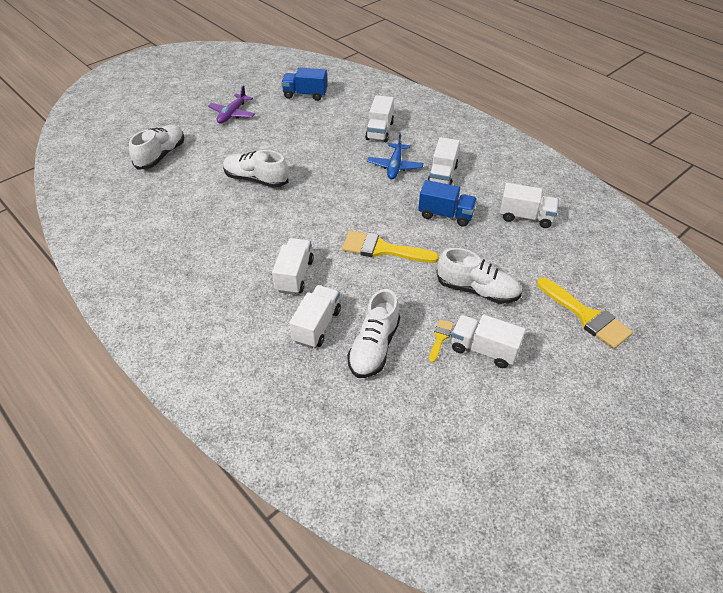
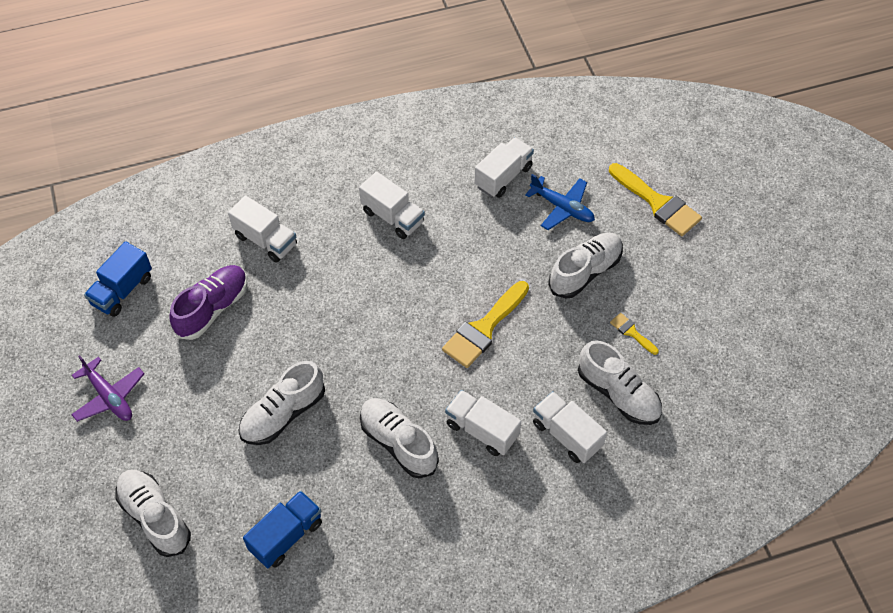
camera: 65 degrees left, 10 degrees up
blue plane [367,133,423,179] -> blue plane moved to [525,174,595,230]
blue truck [418,180,477,227] -> blue truck moved to [243,490,322,568]
white truck [451,314,526,368] -> none
yellow brush [537,277,633,349] -> yellow brush turned 60 degrees clockwise [609,163,702,236]
none -> purple shoe [169,265,247,340]
none -> white shoe [360,398,439,478]

